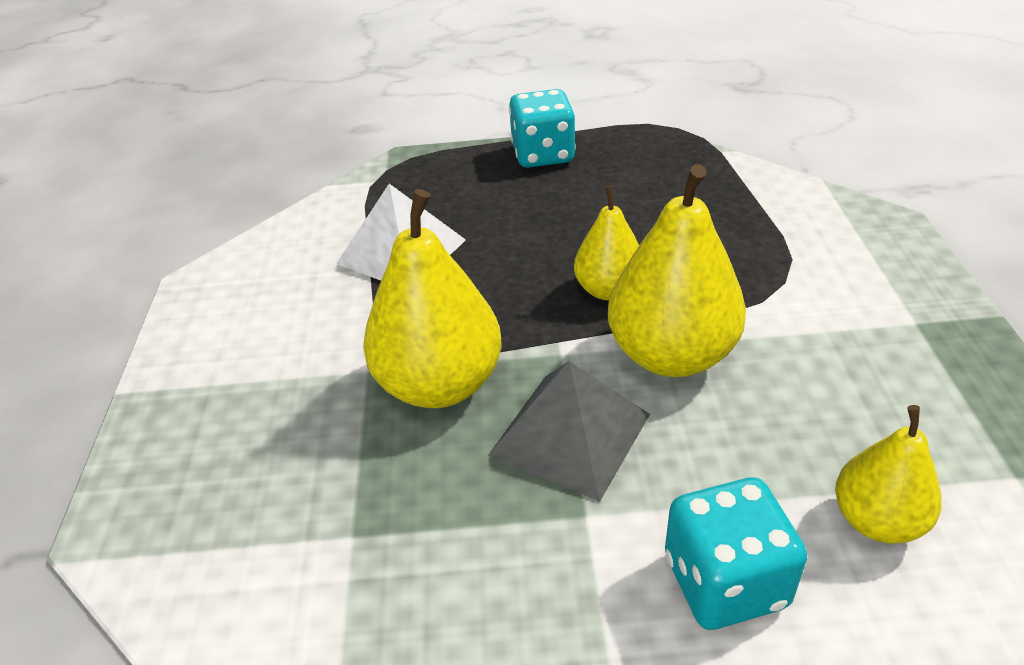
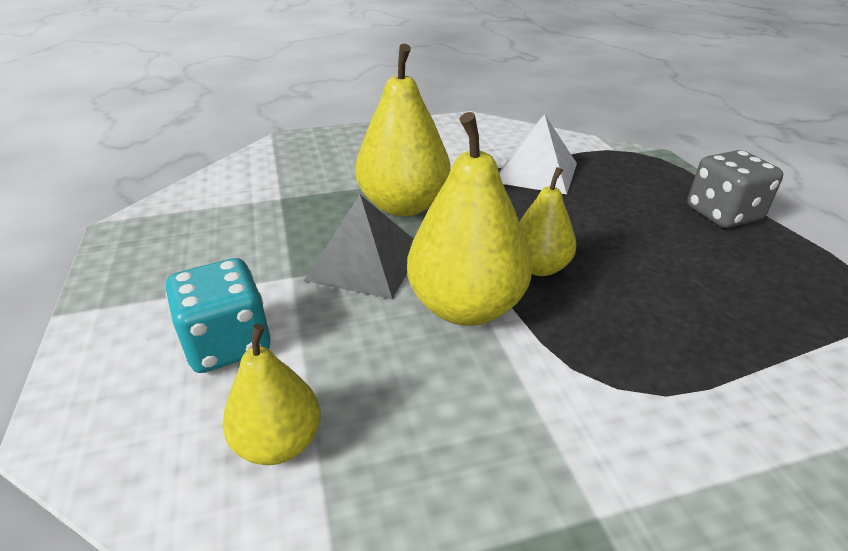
camera: 75 degrees right, 5 degrees down
turquoise dice [509,89,576,168] -> grey dice [687,150,783,228]

